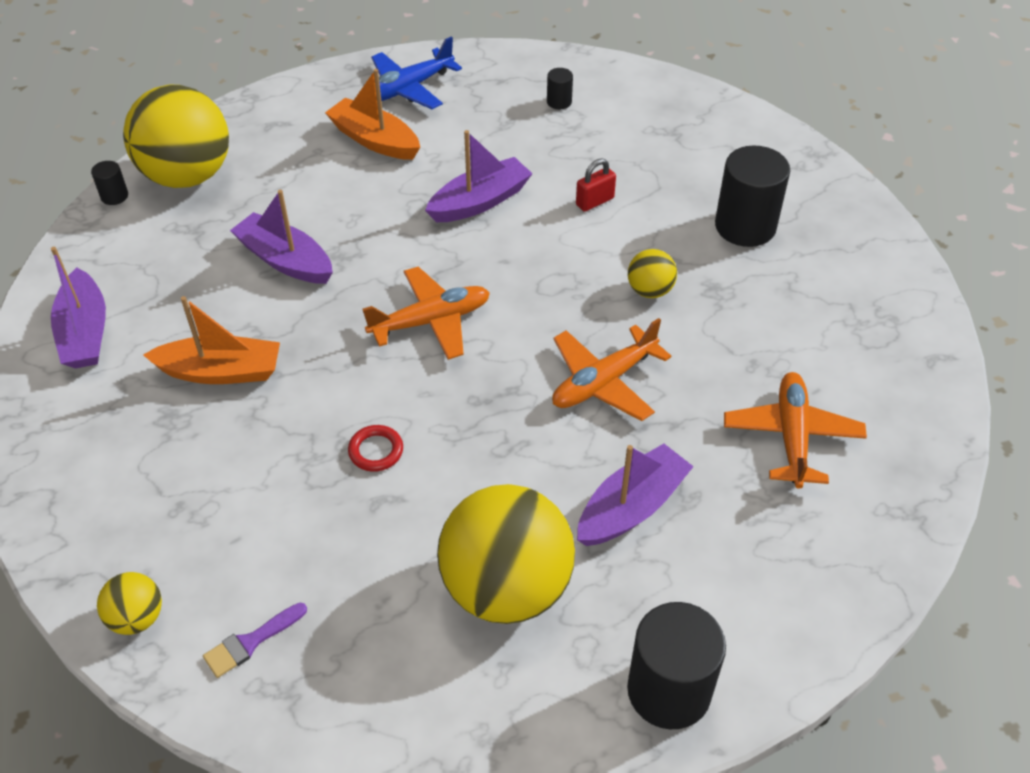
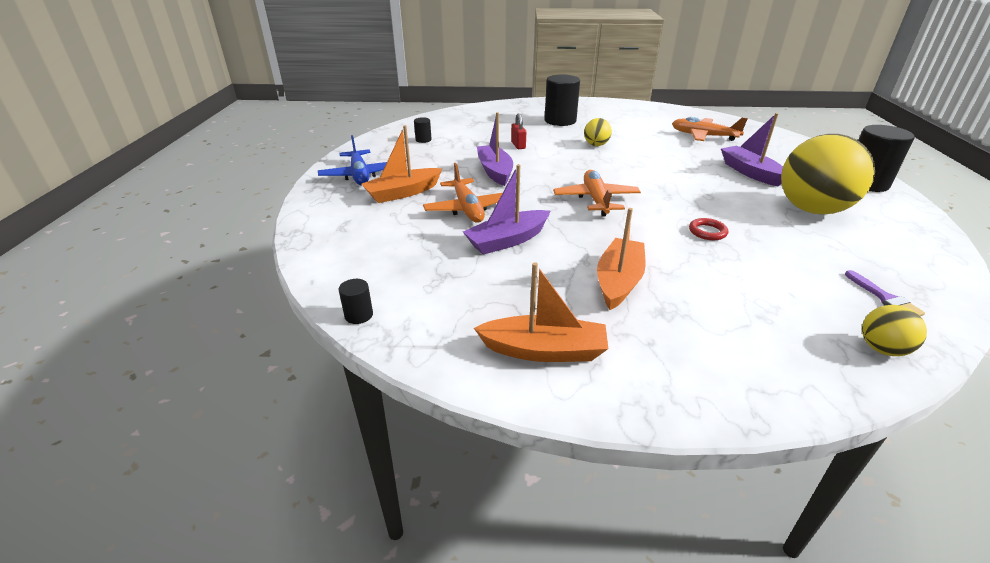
camera: 70 degrees left, 15 degrees down
purple boat [51,247,106,368] -> orange boat [474,262,608,362]
yellow ball [123,85,229,188] -> none
orange plane [552,318,671,421] -> orange plane moved to [423,163,502,223]

